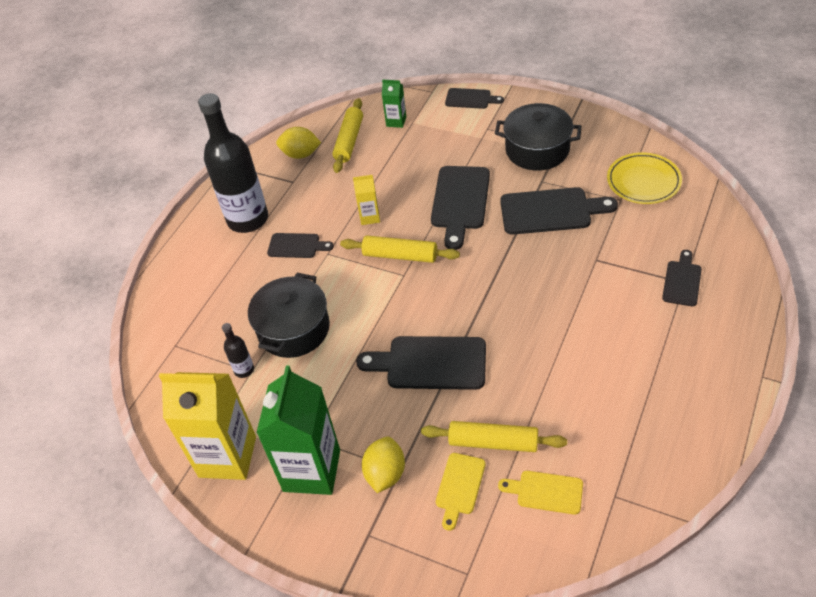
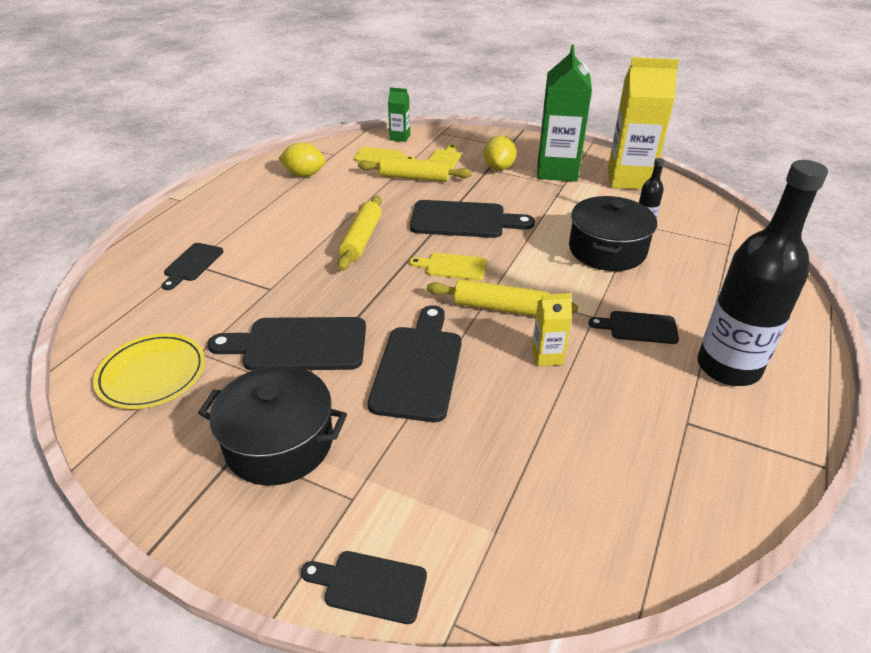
camera: 175 degrees right, 10 degrees down
yellow lemon [276,127,321,159] -> yellow lemon moved to [278,142,326,177]
yellow rolling pin [332,98,363,173] -> yellow rolling pin moved to [337,196,382,271]
green carton [382,79,406,128] -> green carton moved to [388,87,410,142]
none -> yellow cutting board [409,253,487,280]

